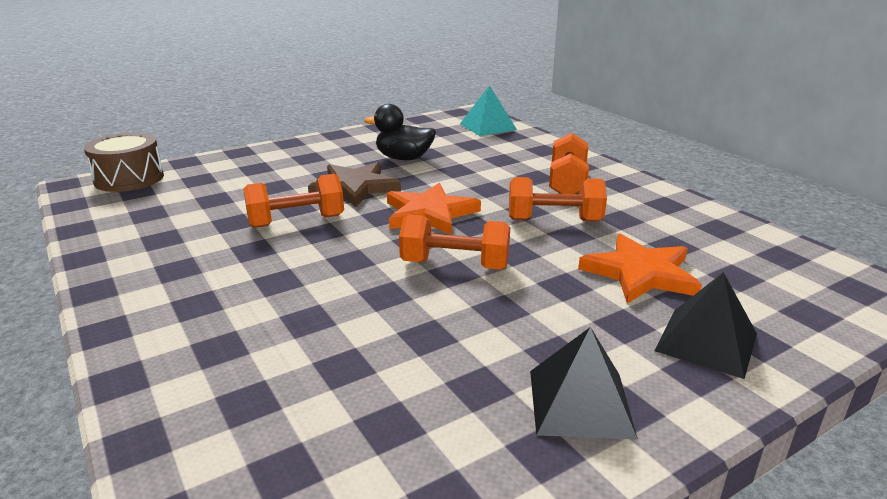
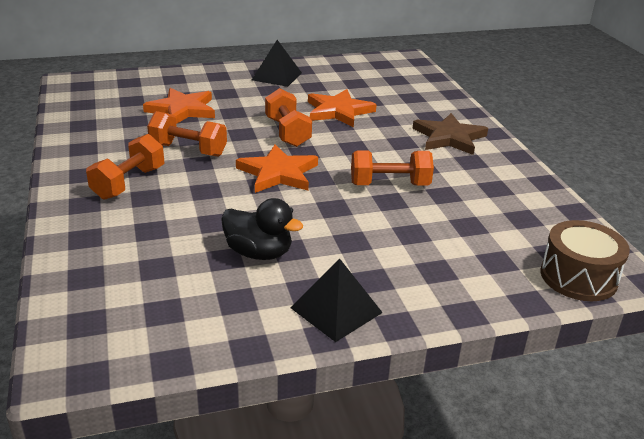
camera: 165 degrees left, 5 degrees up
brown star [308,162,401,207] -> brown star moved to [412,113,488,155]
orange dumbbell [399,214,510,270] -> orange dumbbell turned 45 degrees clockwise [265,88,312,147]
turquoise pyramid [460,85,517,136] -> none
black pyramid [655,272,757,379] -> black pyramid moved to [291,259,383,342]
none -> orange star [308,89,377,127]

